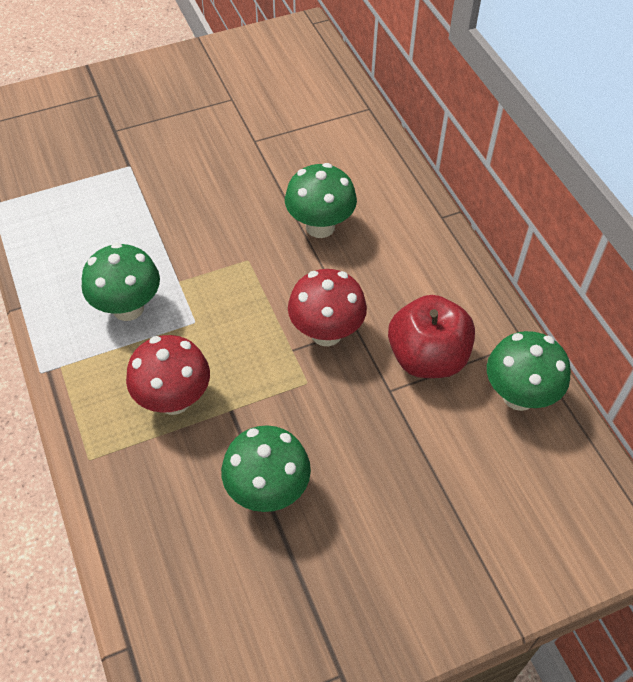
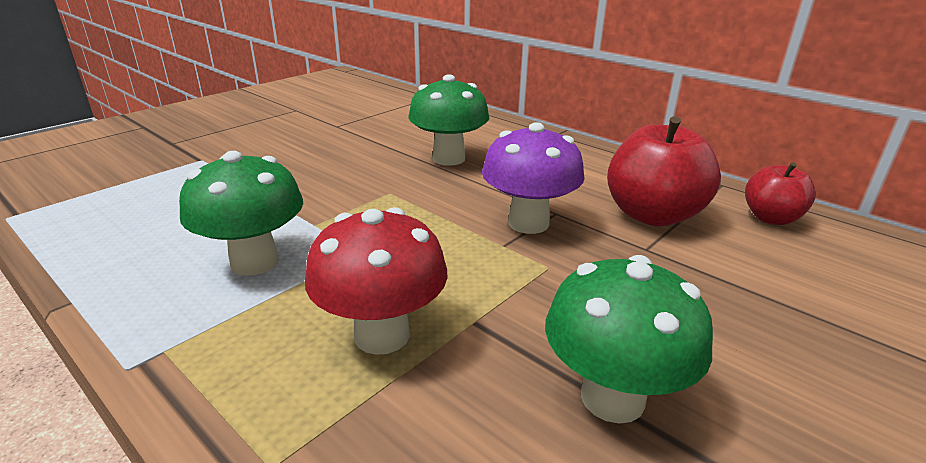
camera: 25 degrees left, 25 degrees down
red mushroom [288,269,367,346] -> purple mushroom [482,122,585,234]
green mushroom [487,331,571,411] -> red apple [745,162,816,225]

